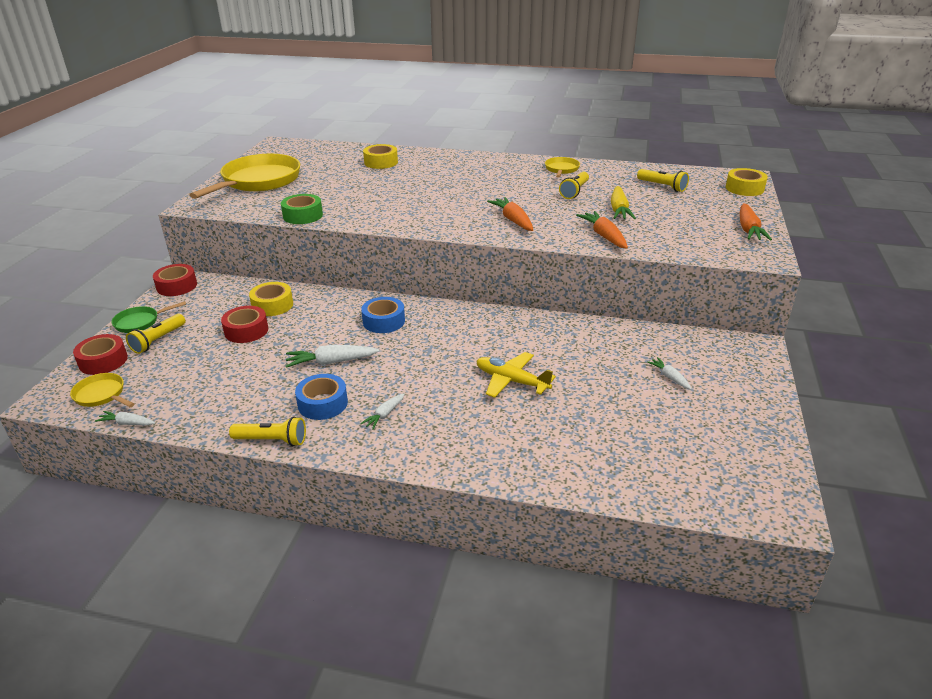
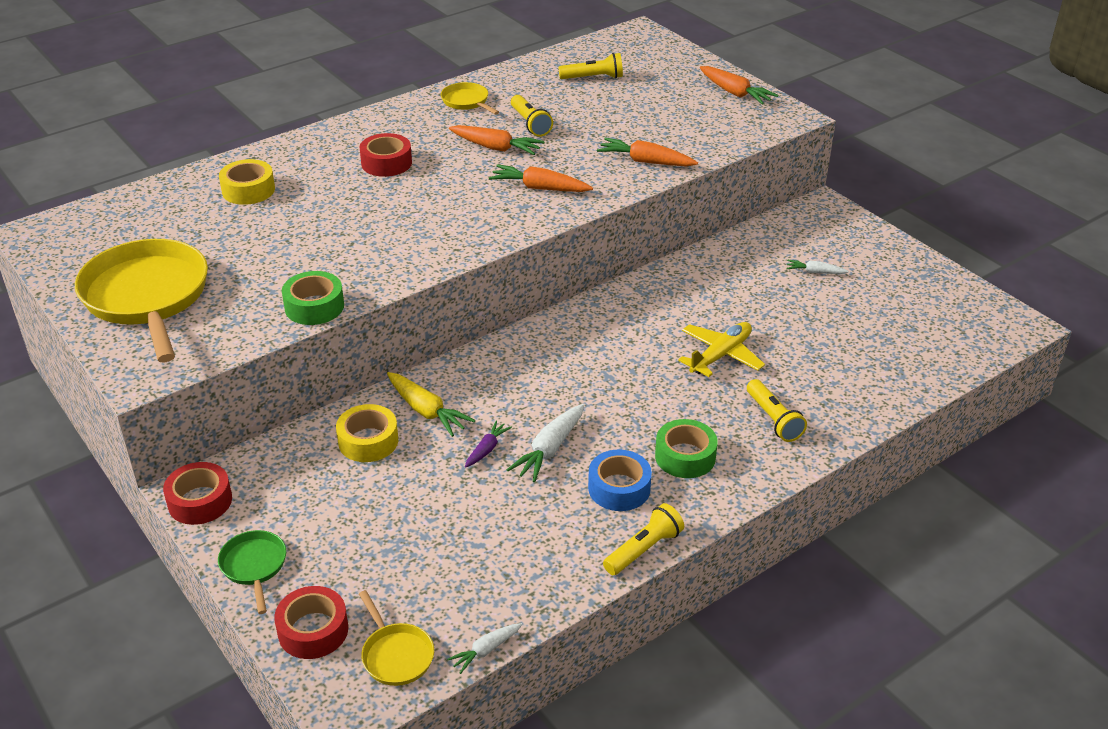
camera: 50 degrees left, 5 degrees up
yellow pan [70,373,134,407] -> yellow pan turned 105 degrees counterclockwise [359,590,434,686]
green pan [111,301,186,333] -> green pan turned 150 degrees clockwise [218,530,286,614]
yellow flashlight [126,314,186,354] -> yellow flashlight moved to [747,379,807,442]
red tape [221,306,268,343] -> red tape moved to [360,133,412,177]
white carrot [360,394,405,430] -> green tape [655,419,718,478]
blue tape [361,297,405,333] -> none
yellow plane [476,352,556,398] -> yellow plane turned 150 degrees clockwise [678,322,765,377]
yellow carrot [611,186,636,219] -> yellow carrot moved to [387,372,475,437]
yellow tape [726,168,768,196] -> none
none -> orange carrot [449,125,544,155]
none -> purple carrot [465,421,512,468]

